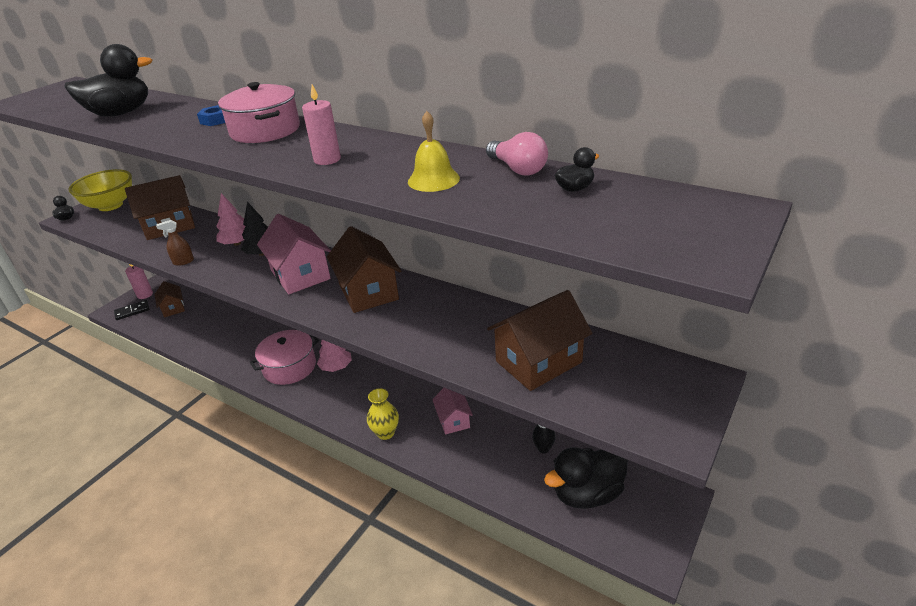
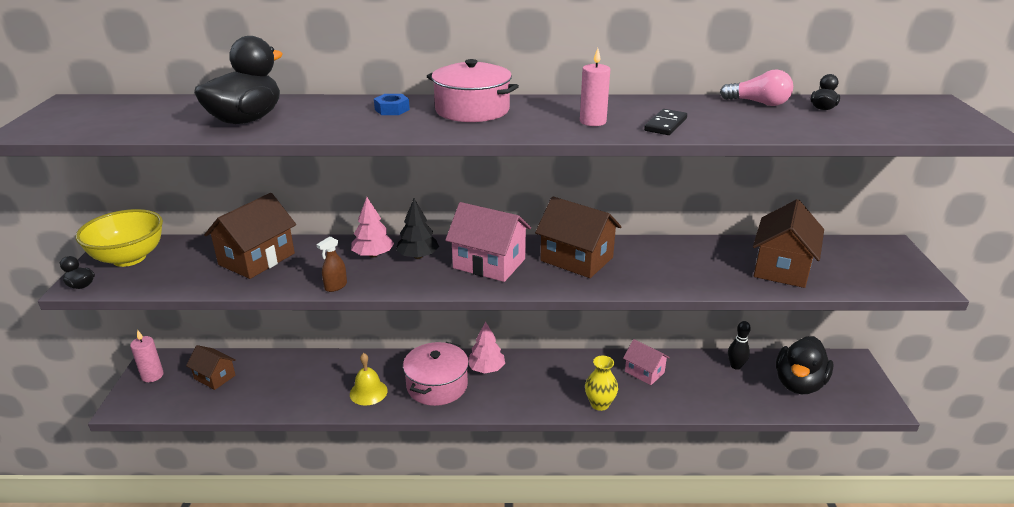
camera: 35 degrees left, 5 degrees down
black domino [114,300,149,320] -> black domino moved to [644,109,687,135]
yellow bell [408,111,460,192] -> yellow bell moved to [350,353,388,406]

